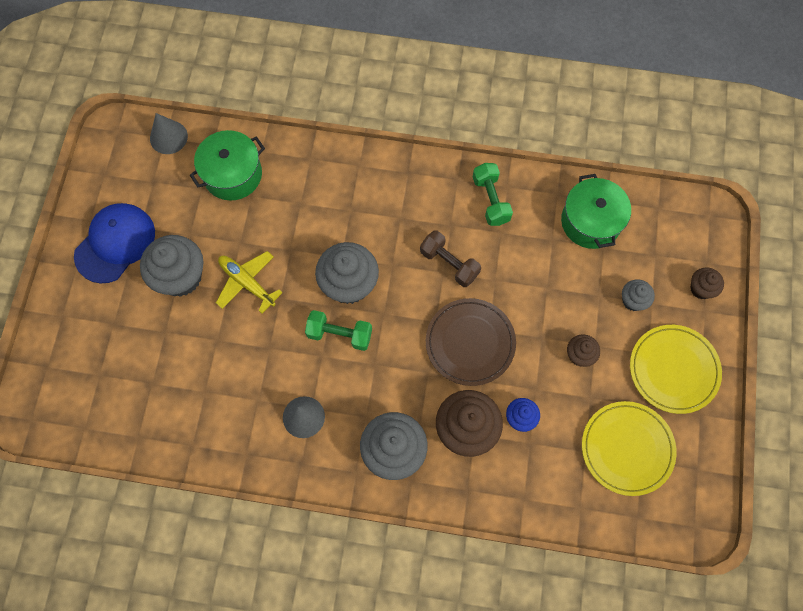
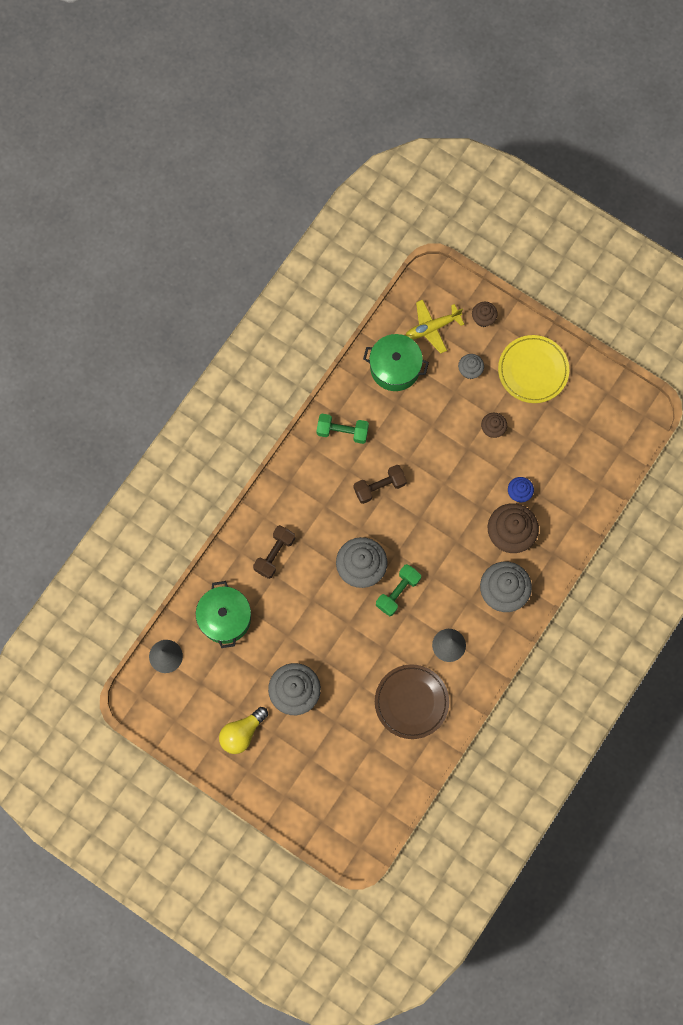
camera: 65 degrees left, 5 degrees up
blue cap [74,203,155,283] -> yellow light bulb [219,707,268,754]
yellow plane [216,251,283,313] -> yellow plane moved to [405,300,465,354]
brown plate [426,298,516,386] -> brown plate moved to [375,664,449,739]
yellow plate [582,401,677,496] -> none
none -> brown dumbbell [253,525,295,579]

